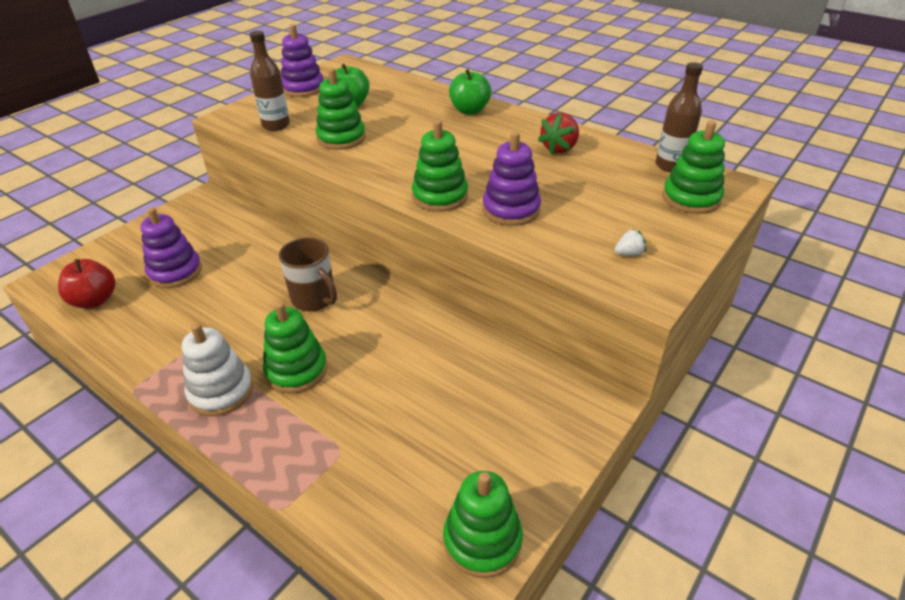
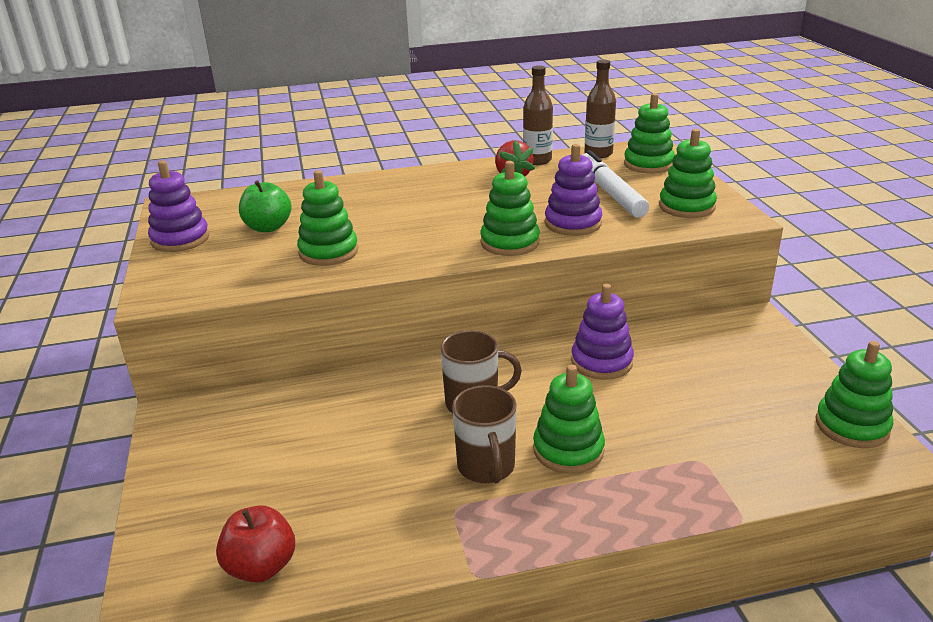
camera: 50 degrees left, 10 degrees down
purple stacking toy [140,207,202,288] -> purple stacking toy moved to [571,284,634,380]
white stacking toy [182,323,253,416] -> none
brown bottle [250,31,290,131] -> brown bottle moved to [523,65,553,165]
green apple [449,69,491,114] -> none
white strawberry [615,229,646,256] -> green stacking toy [659,129,717,218]
none -> brown mug [452,385,517,483]
none -> white marker [583,150,649,218]

